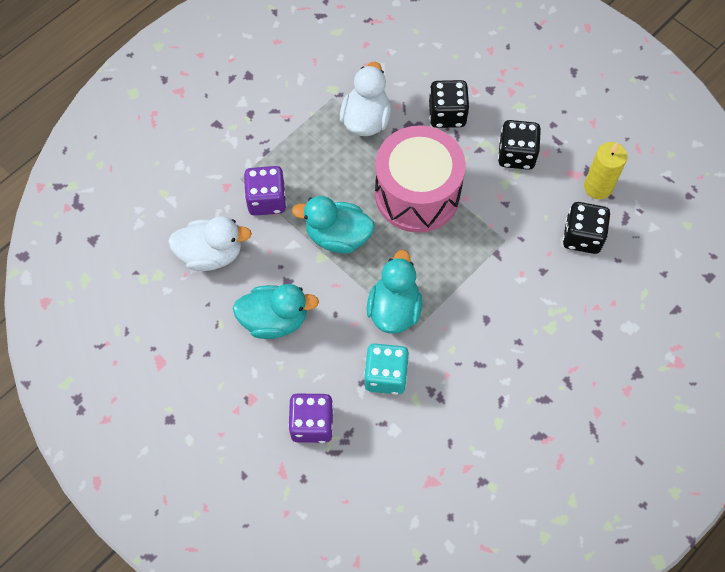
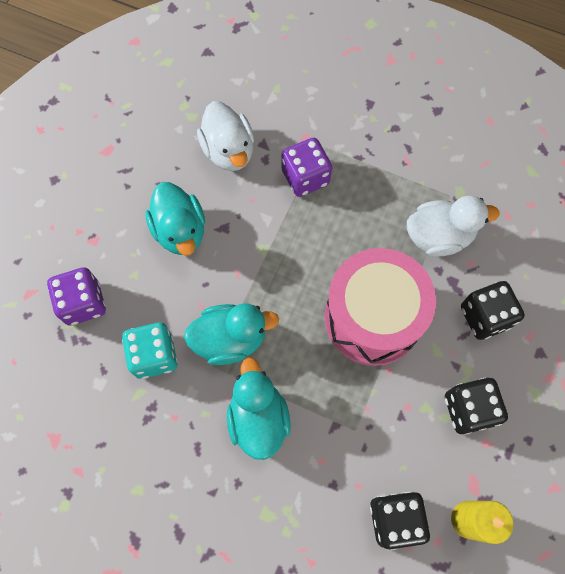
camera: 70 degrees right, 5 degrees up
turquoise duck [292,196,375,254] -> turquoise duck moved to [227,357,291,460]

